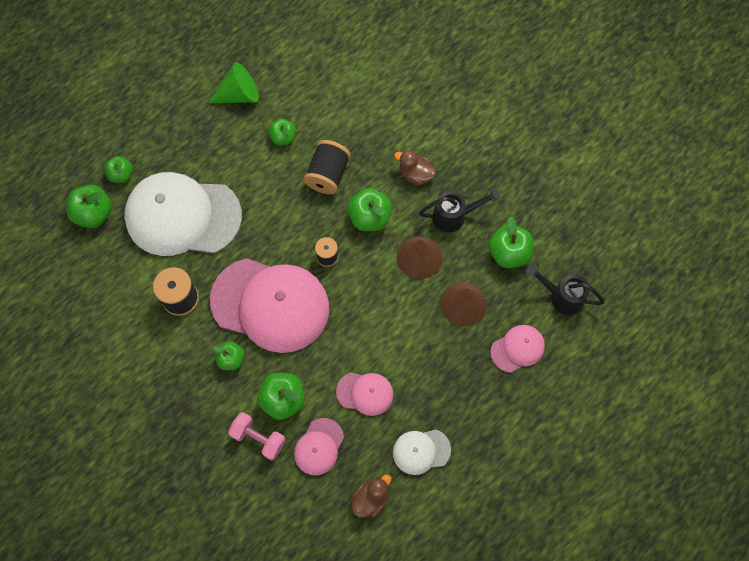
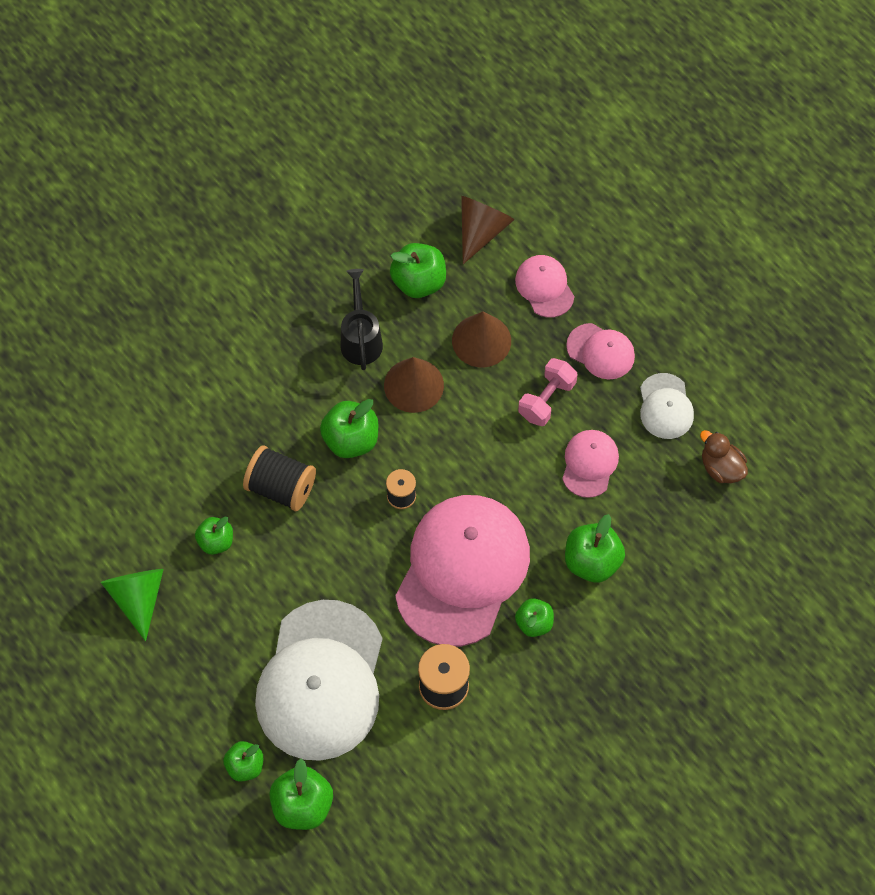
camera: 85 degrees left, 5 degrees down
pink dumbbell [228,412,286,461] -> pink dumbbell moved to [518,358,578,426]
pink cap [294,418,344,475] -> pink cap moved to [566,323,635,380]
brown duck [394,150,436,185] -> none
black watering can [526,264,605,315] -> brown cone [461,196,515,264]

